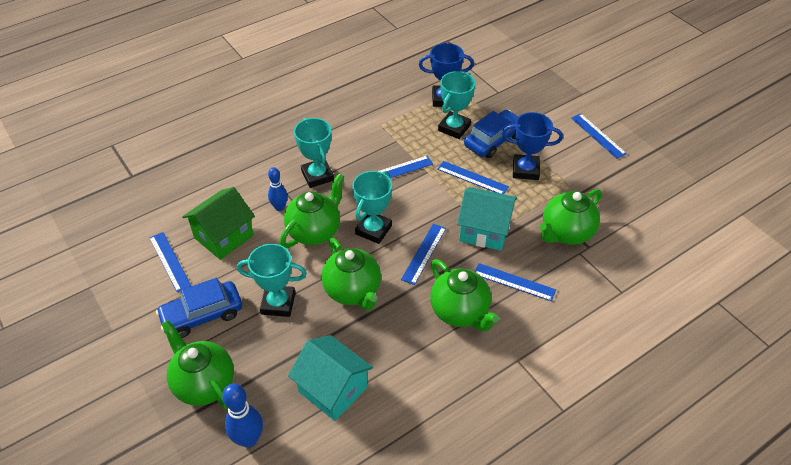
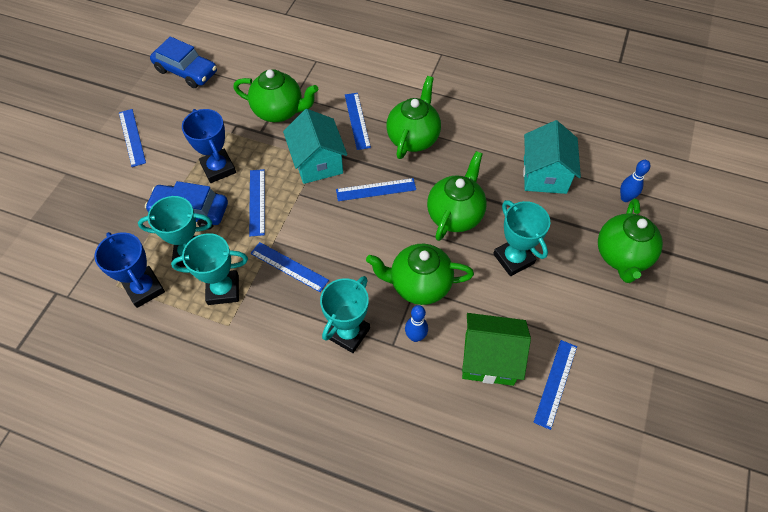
camera: 125 degrees left, 10 degrees up
blue car [156,278,242,338] -> blue car moved to [150,36,217,88]
blue bowling pin [222,383,263,448] -> blue bowling pin [620,160,650,202], size x0.66
turquoise trophy [352,171,392,244] -> turquoise trophy moved to [171,233,248,305]
blue ruler [571,113,627,159] -> blue ruler turned 45 degrees counterclockwise [119,109,146,167]

